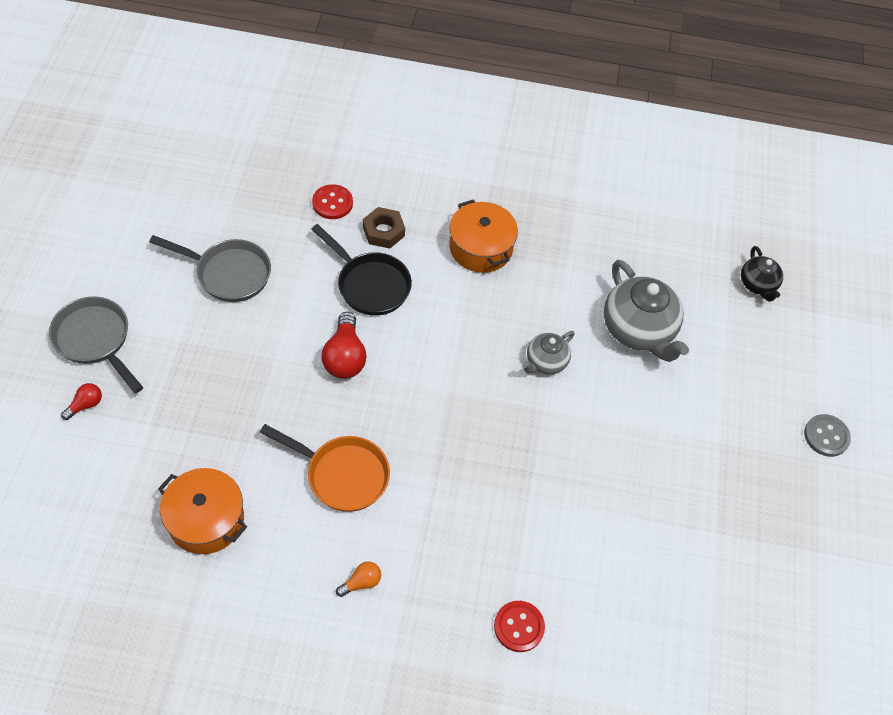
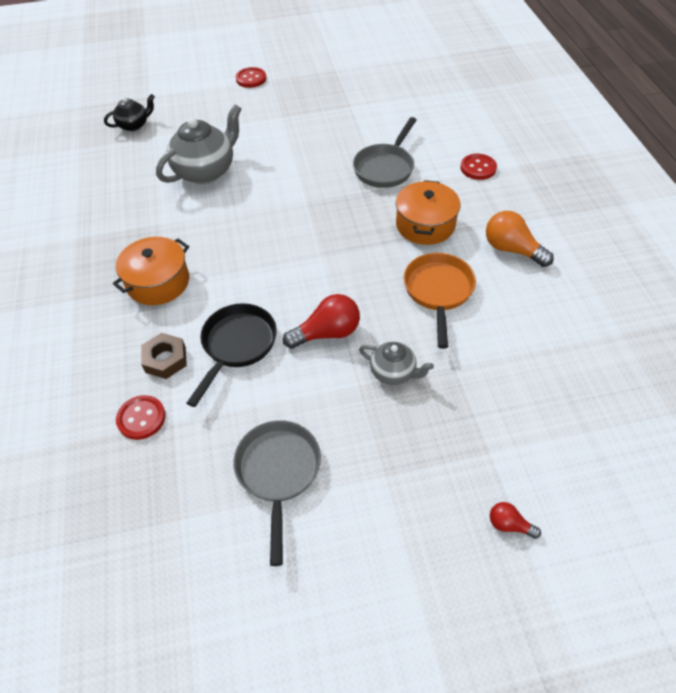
camera: 105 degrees left, 5 degrees down
grey pan [49,297,143,393] -> grey pan moved to [353,117,417,188]
orange pot [158,468,247,554] -> orange pot moved to [396,180,460,245]
orange light bulb [336,561,381,597] -> orange light bulb [486,211,554,267], size x1.88
grey teapot [522,331,575,375] -> grey teapot moved to [359,341,434,385]
grey button [804,414,851,457] -> red button [236,67,266,88]

